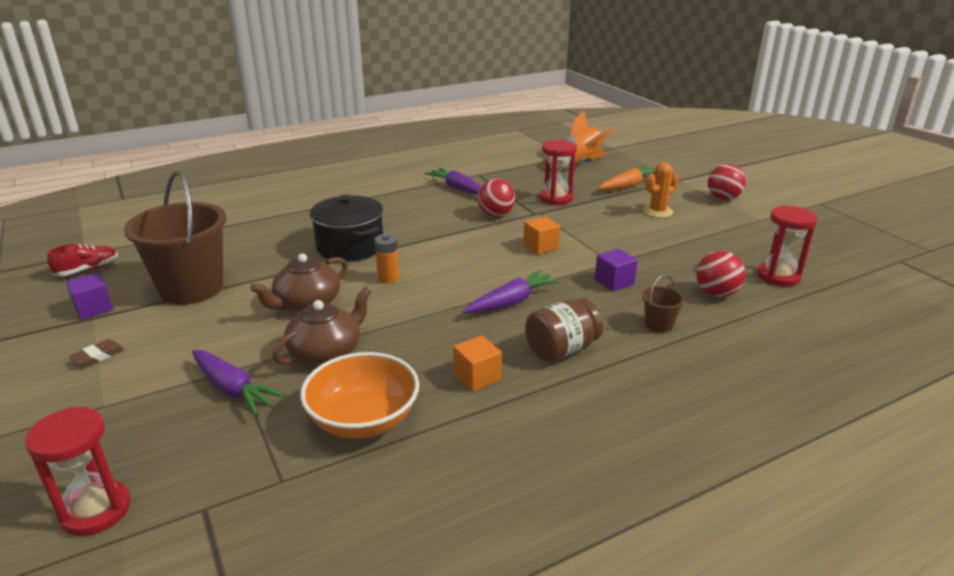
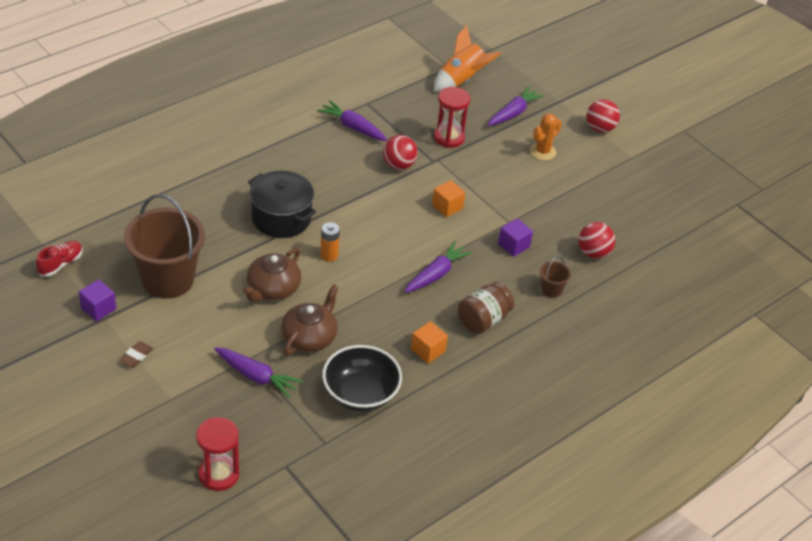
camera: 15 degrees left, 15 degrees up
orange bowl [300,352,419,439] -> black bowl [322,345,402,411]
orange carrot [598,166,655,190] -> purple carrot [487,86,544,126]
red hourglass [757,205,817,287] -> none

